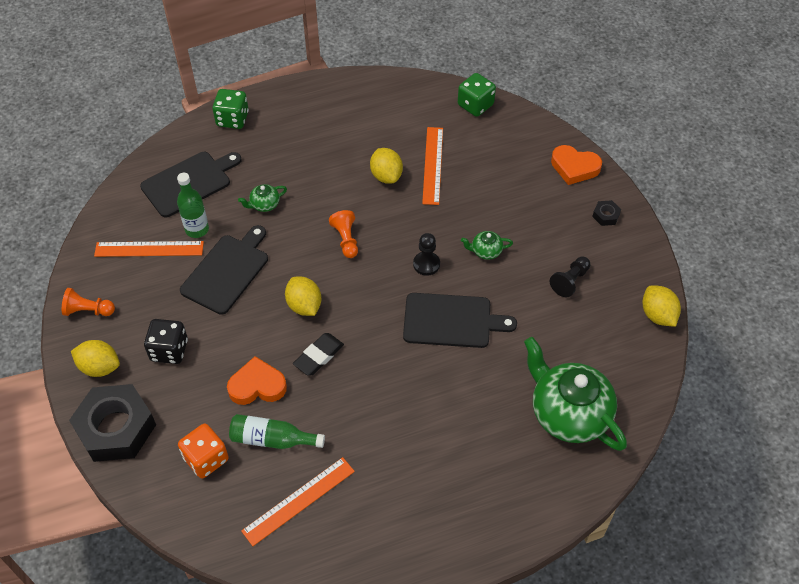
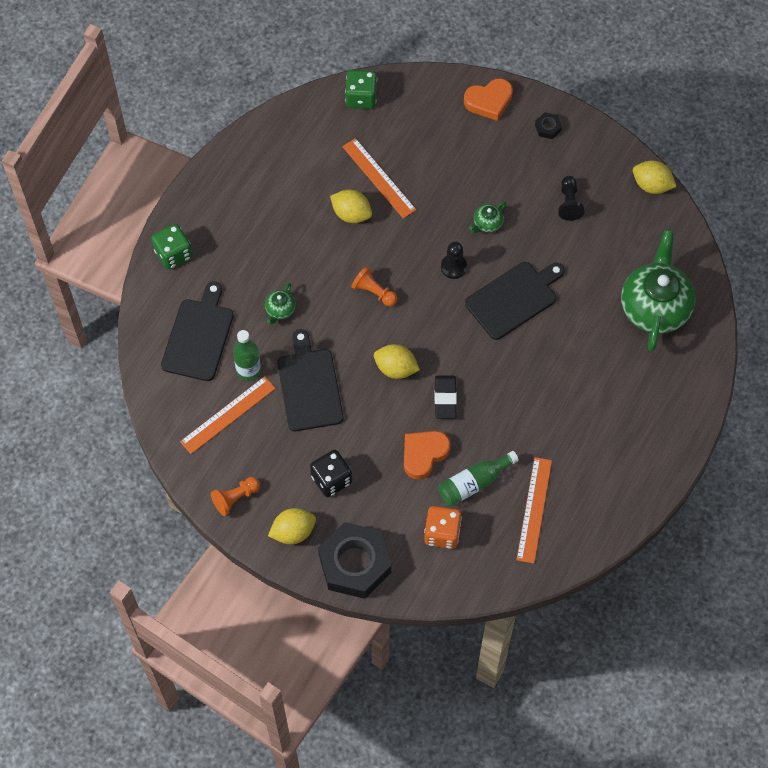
camera: 40 degrees left, 10 degrees up
green teapot [524,337,627,451] -> green teapot turned 90 degrees clockwise [621,230,695,351]

